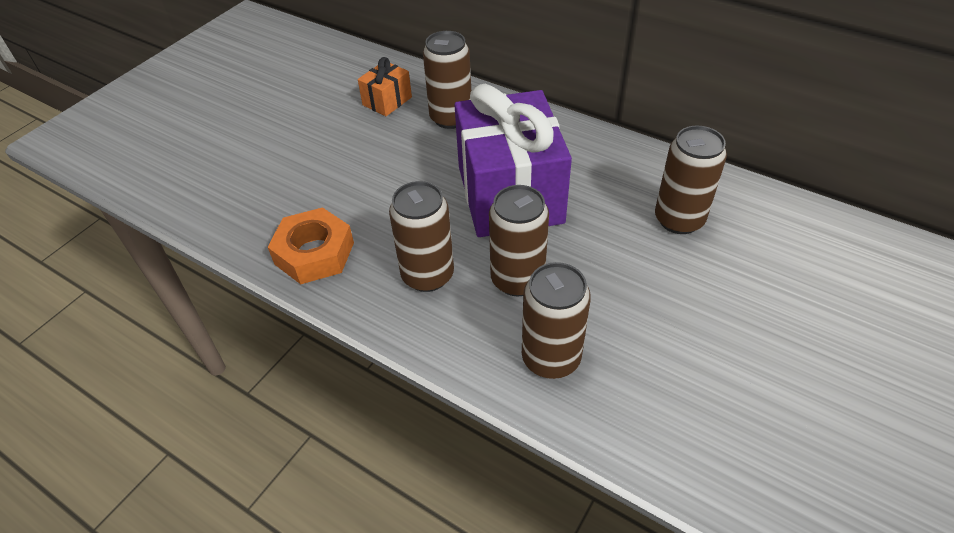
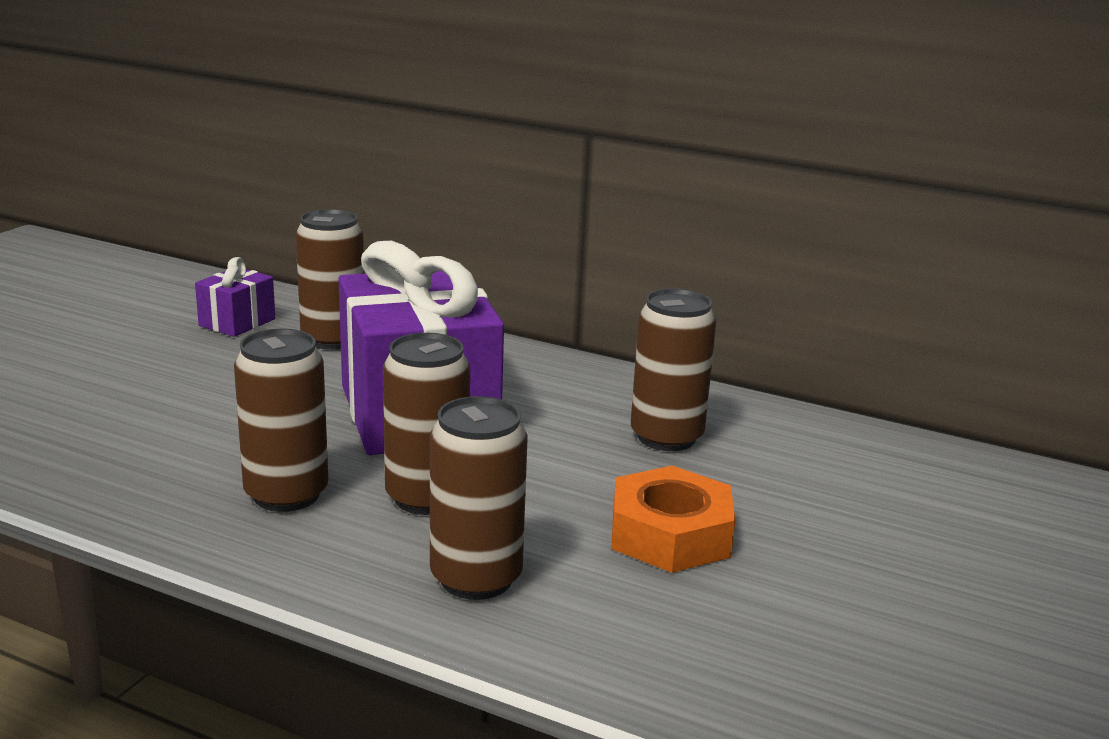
camera: 10 degrees left, 25 degrees down
orange nut [268,207,354,284] -> orange nut moved to [611,466,736,573]
orange gift [358,57,412,116] -> purple gift [195,257,275,337]

